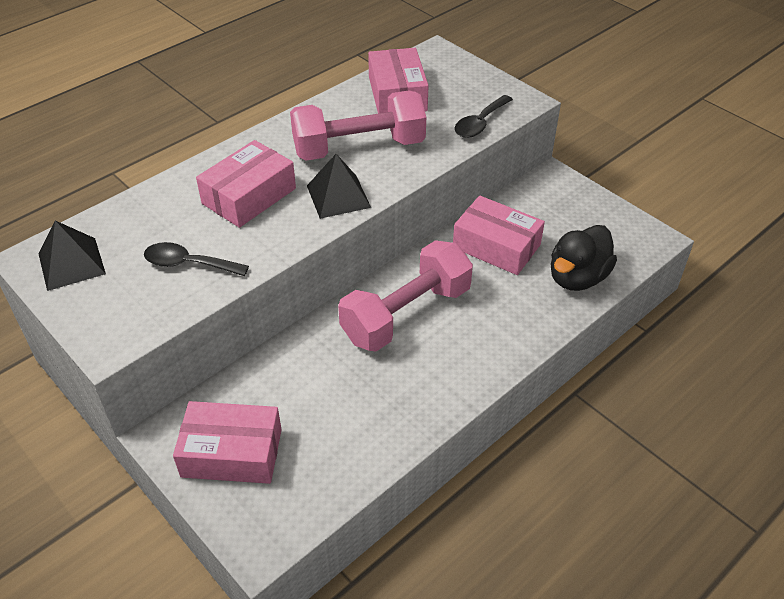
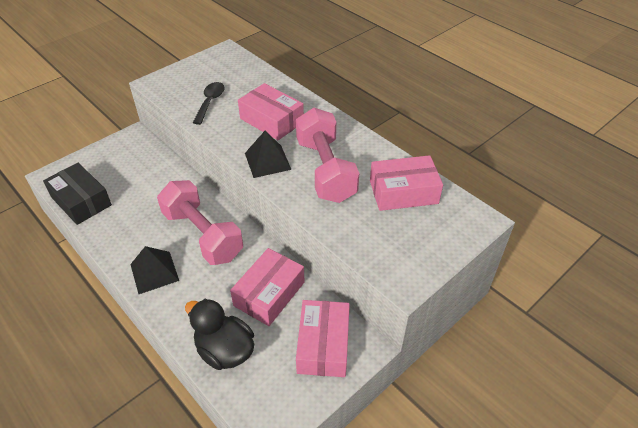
camera: 90 degrees right, 0 degrees up
black pyramid [39,221,106,291] -> black pyramid moved to [130,246,179,294]
pink box [173,401,282,484] -> pink box moved to [296,300,350,377]
black spoon [454,95,513,138] -> none
none -> black box [43,163,112,225]

